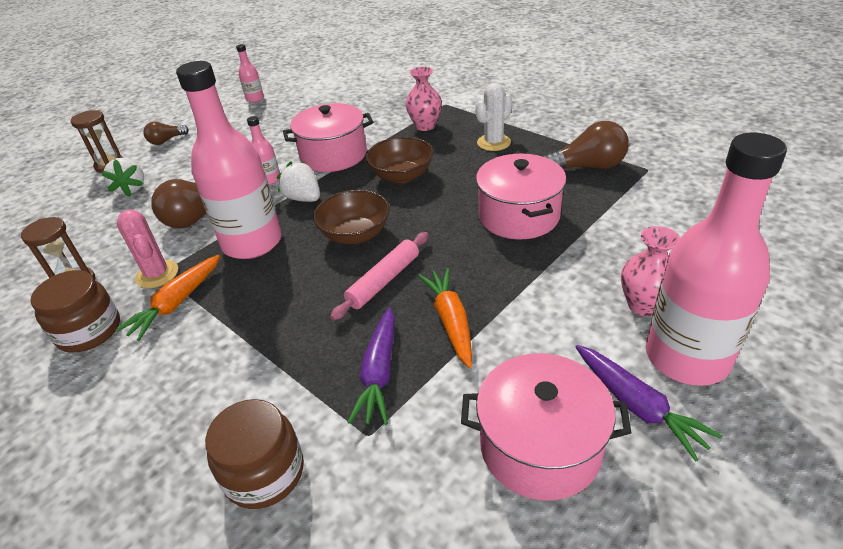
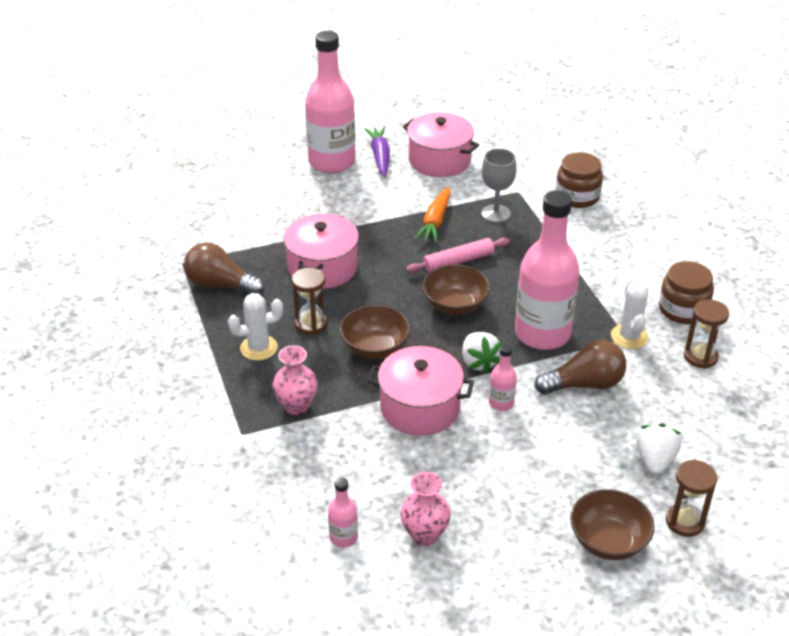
camera: 155 degrees left, 0 degrees up
orange carrot [116,255,221,341] -> none
pink cactus [117,209,178,288] -> white cactus [611,278,649,349]
brown light bulb [143,122,189,145] -> brown bowl [570,489,655,560]
pink bottle [236,44,264,103] -> pink bottle moved to [328,477,358,548]
purple carrot [348,307,395,425] -> grey goblet [481,148,517,223]
pink vase [621,226,680,316] -> pink vase moved to [400,472,451,546]
none -> brown hourglass [292,267,328,335]

